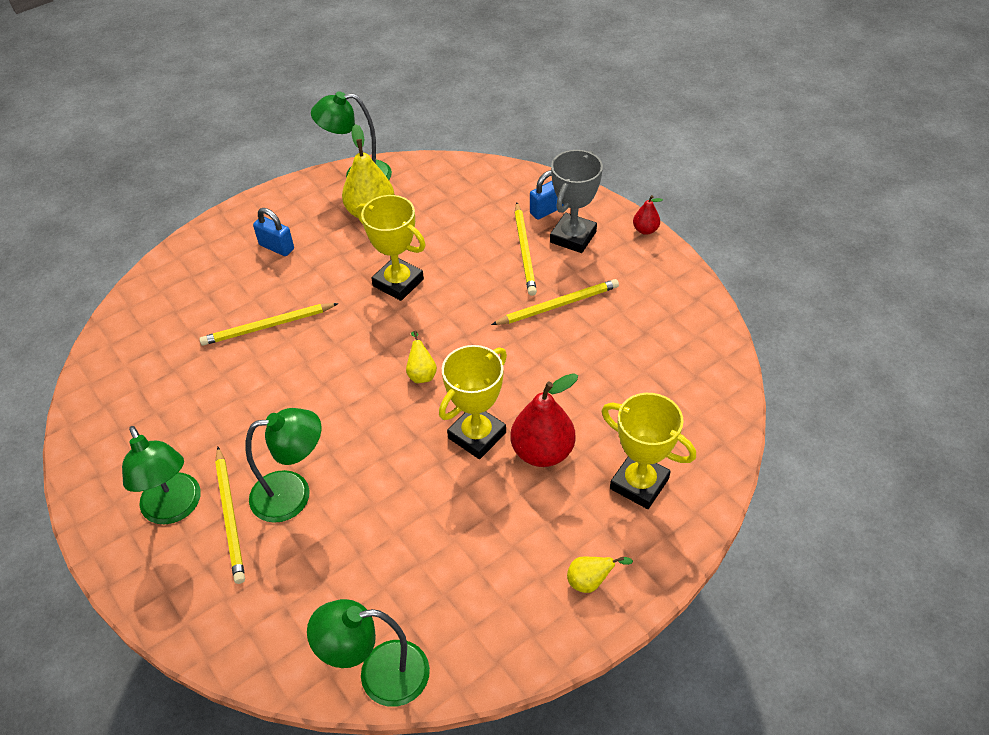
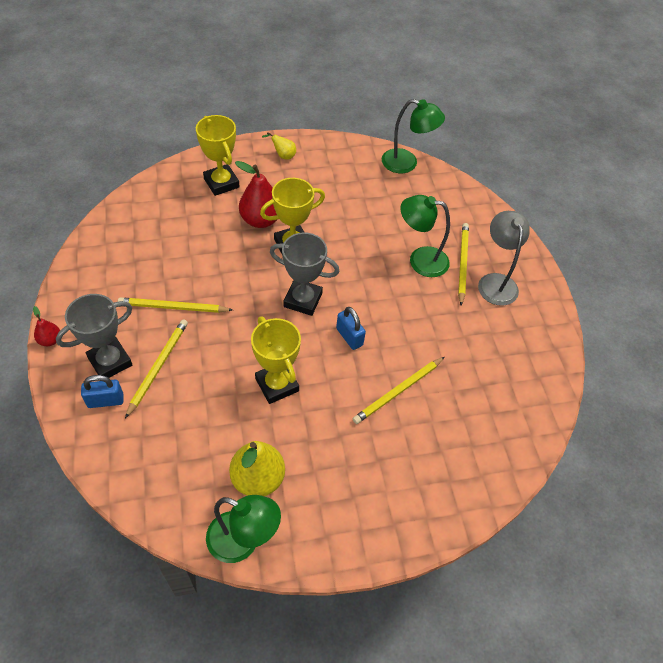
camera: 160 degrees left, 5 degrees up
green lamp [122,426,201,524] -> grey lamp [478,211,529,306]
yellow pencil [199,303,339,345] -> yellow pencil turned 135 degrees clockwise [353,357,444,424]
blue padlock [253,208,294,256] -> blue padlock moved to [336,307,366,350]
yellow pear [406,331,437,383] -> grey trophy [270,232,340,316]

